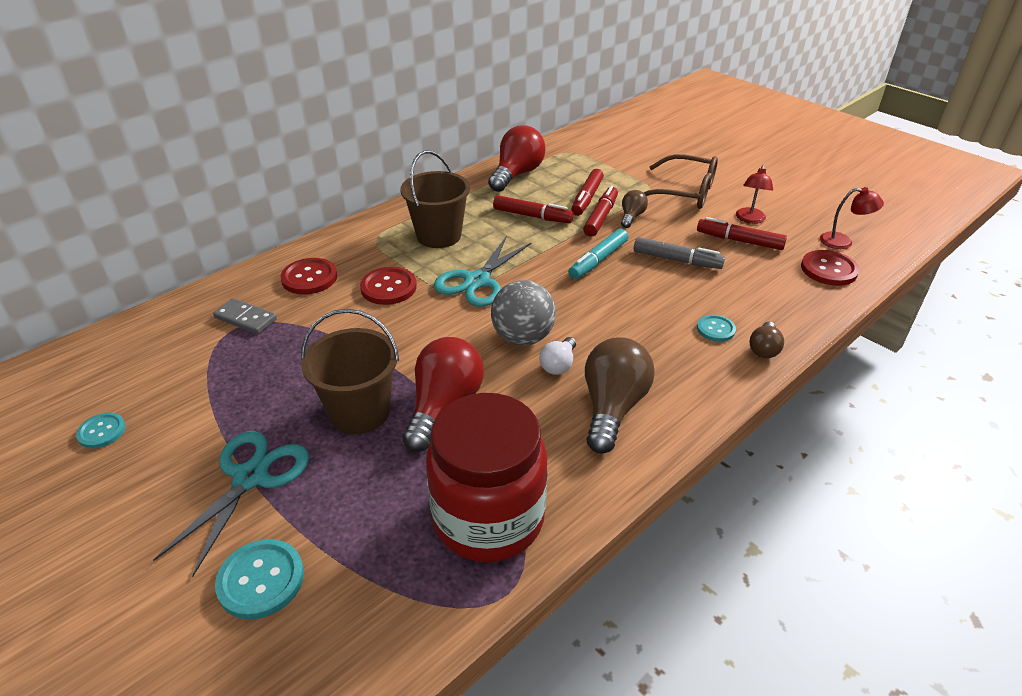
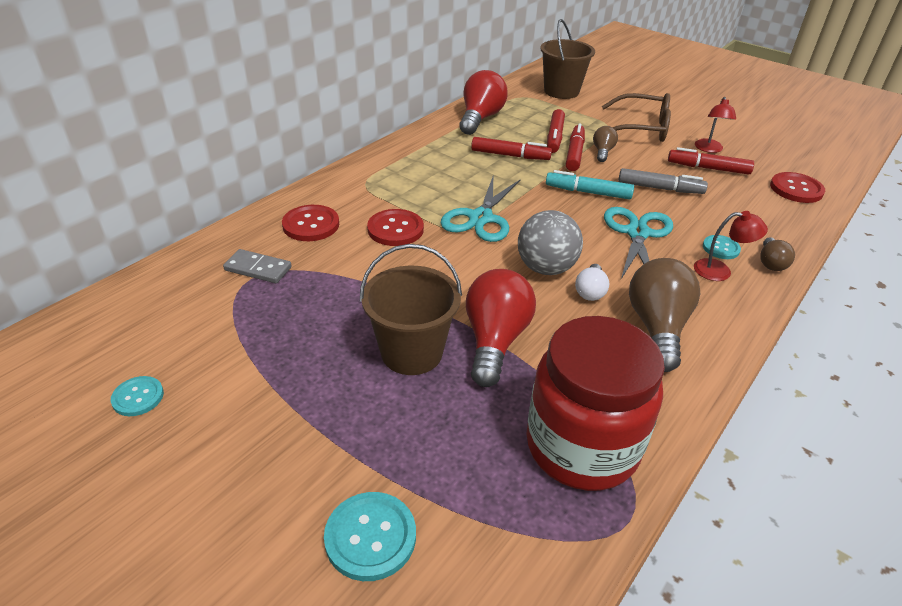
camera: 10 degrees left, 0 degrees up
turquoise scissors [153,431,309,577] -> turquoise scissors moved to [604,207,673,279]
brown bucket [400,151,470,248] -> brown bucket moved to [540,19,595,99]
turquoise marker [568,229,628,279] -> turquoise marker turned 75 degrees clockwise [546,170,634,200]
red lamp [820,187,884,249] -> red lamp moved to [694,211,768,281]

